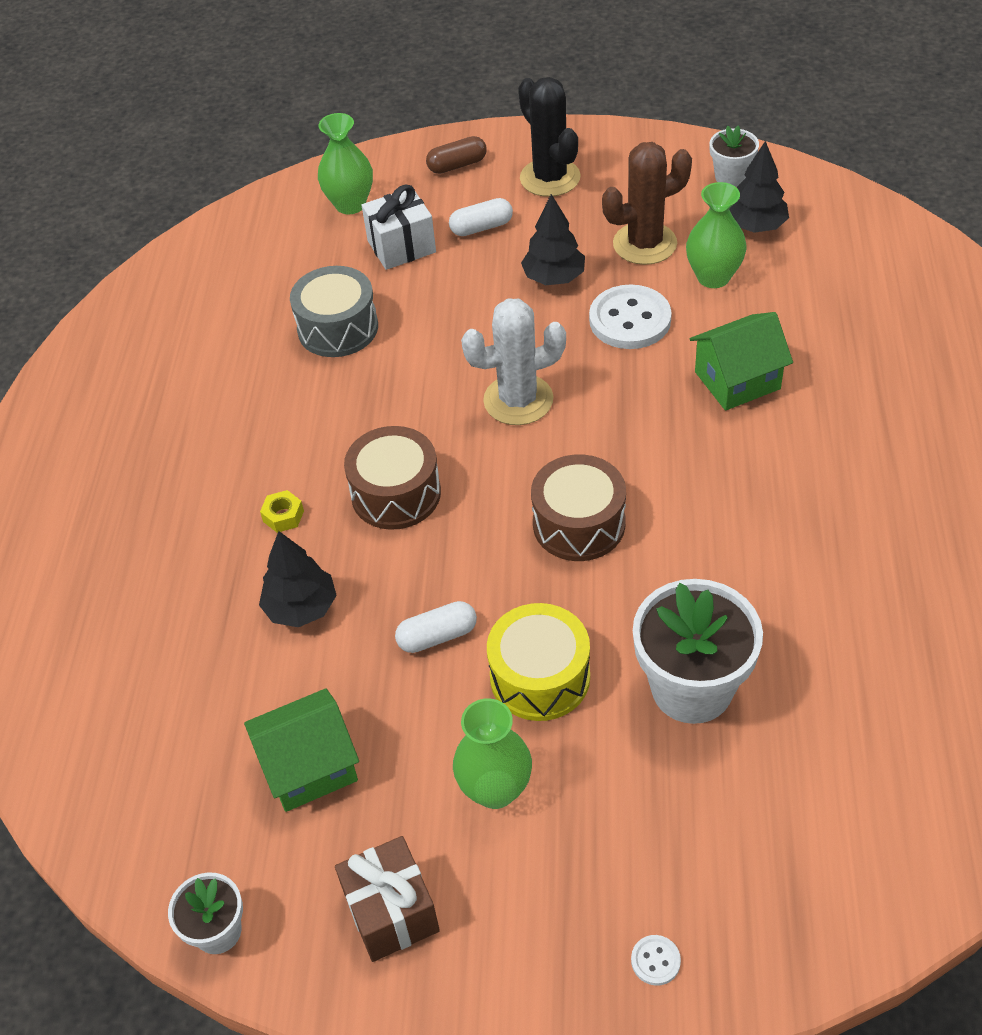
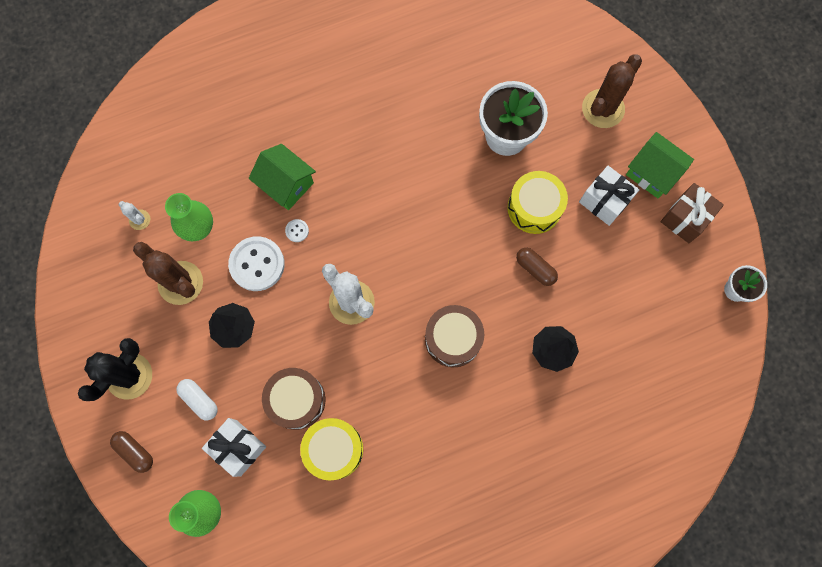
camera: 120 degrees left, 25 degrees up
green house [244,688,359,812] -> green house moved to [626,132,694,198]
yellow nut [260,490,304,533] -> none
grey drum [290,266,378,357] -> yellow drum [300,418,363,481]
white capsule [395,601,477,653] -> brown capsule [516,248,558,286]
green vase [453,698,532,809] -> white gift [579,166,639,226]
brown drum [531,454,626,561] -> brown drum moved to [262,368,325,430]
white button [631,935,681,986] -> white button moved to [285,219,309,242]
white flower pot [710,125,759,187] -> none
black tree [729,141,789,233] -> white cactus [119,201,150,230]
none -> brown cactus [582,54,642,128]

